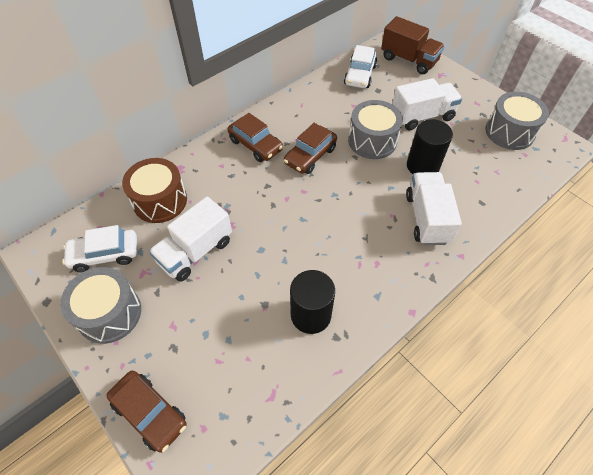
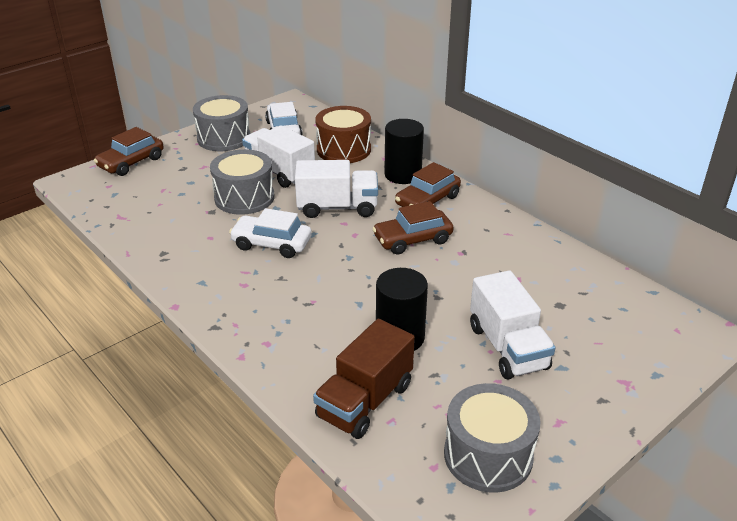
camera: 90 degrees right, 20 degrees down
brown car [284,123,337,174] -> brown car turned 60 degrees counterclockwise [372,201,454,255]
black cylinder [290,270,335,334] -> black cylinder moved to [384,119,424,184]
white car [344,45,377,88] -> white car moved to [229,208,312,258]
grey drum [348,100,403,159] -> grey drum moved to [210,149,275,215]
brown truck [381,16,445,74] -> brown truck moved to [313,319,415,439]
white truck [406,172,462,245] -> white truck moved to [295,160,378,218]

